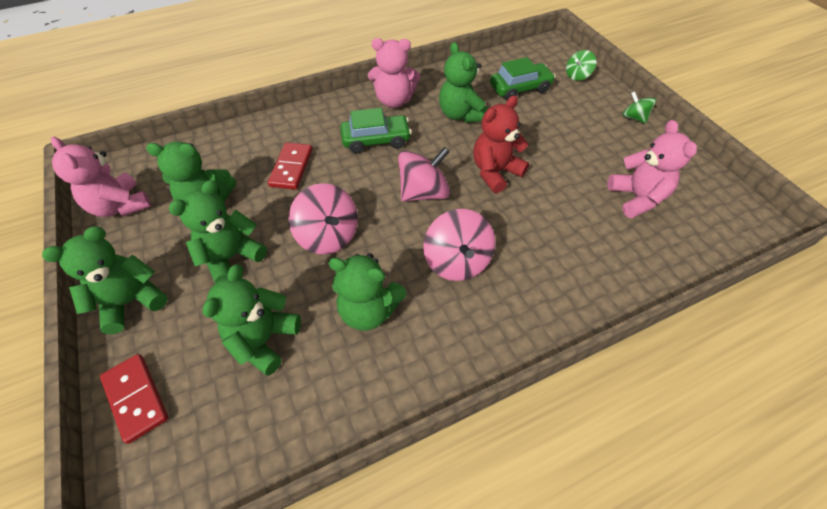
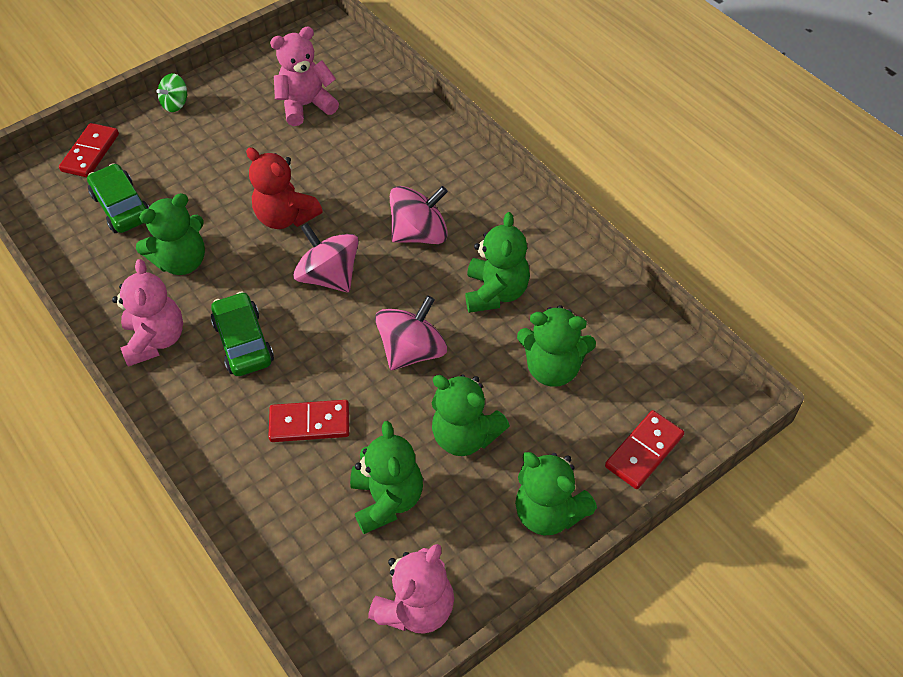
camera: 100 degrees left, 0 degrees up
green spinning top [566,50,596,81] -> red domino [59,123,119,177]

